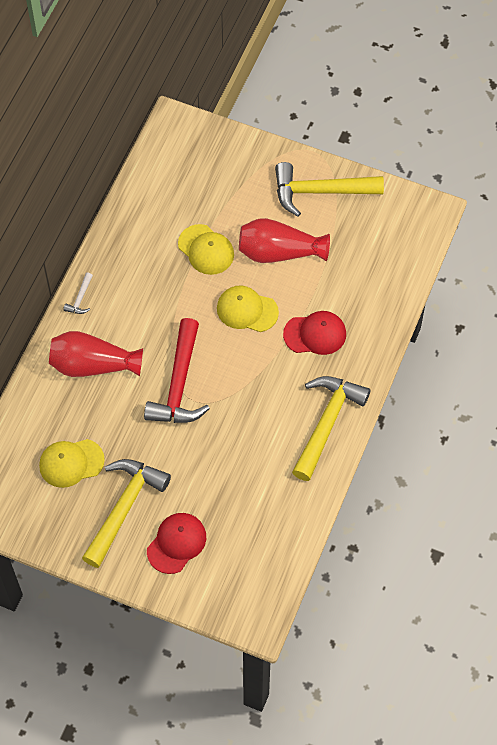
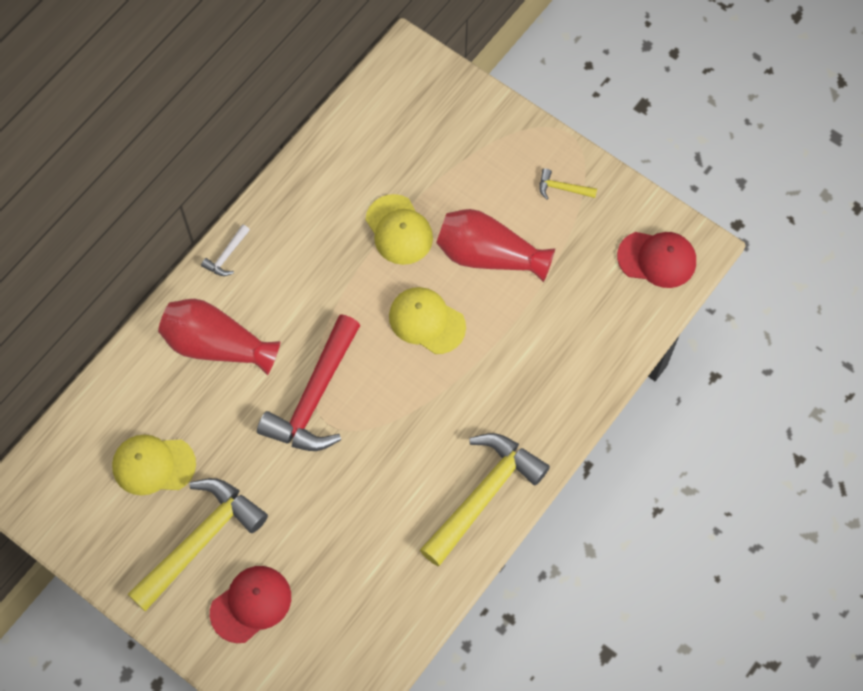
camera: 15 degrees right, 5 degrees up
yellow hammer [275,162,384,217] -> yellow hammer [539,169,597,200], size x0.42
red cap [283,311,346,355] -> red cap moved to [617,232,696,288]

